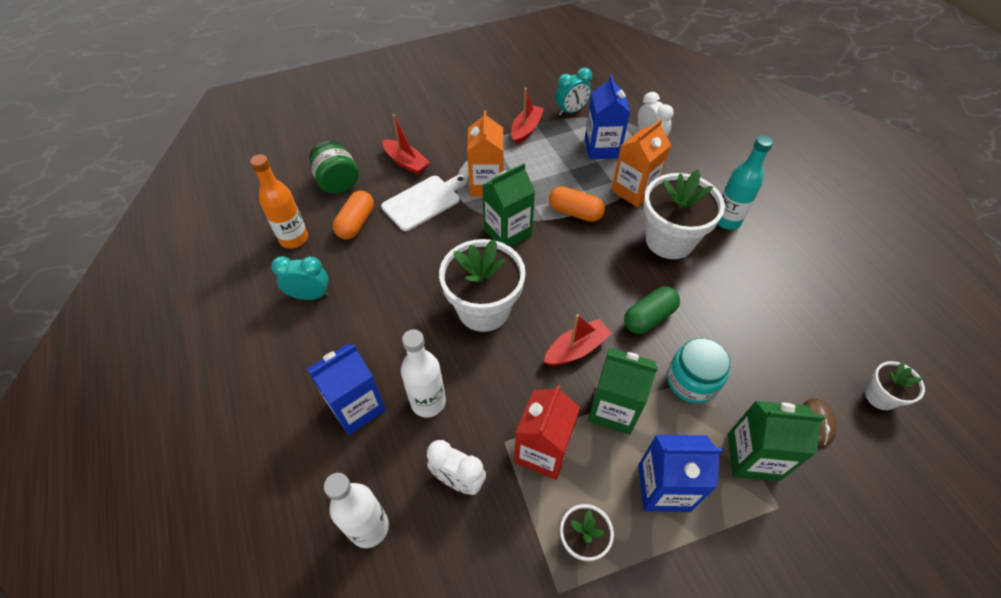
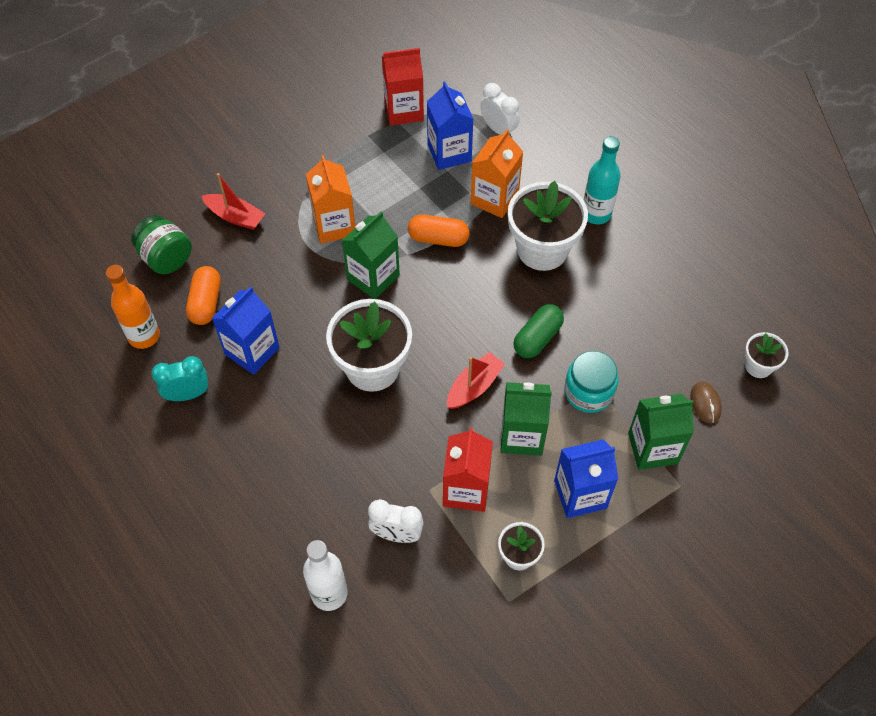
camera: 15 degrees left, 5 degrees up
blue carton [307,343,386,435] -> blue carton moved to [212,287,280,375]
white cutting board [381,174,468,231] -> none
white bottle [401,329,446,417] -> none
red boat [511,88,544,145] -> none
turquoise clock [555,68,592,116] -> red carton [382,48,424,126]

